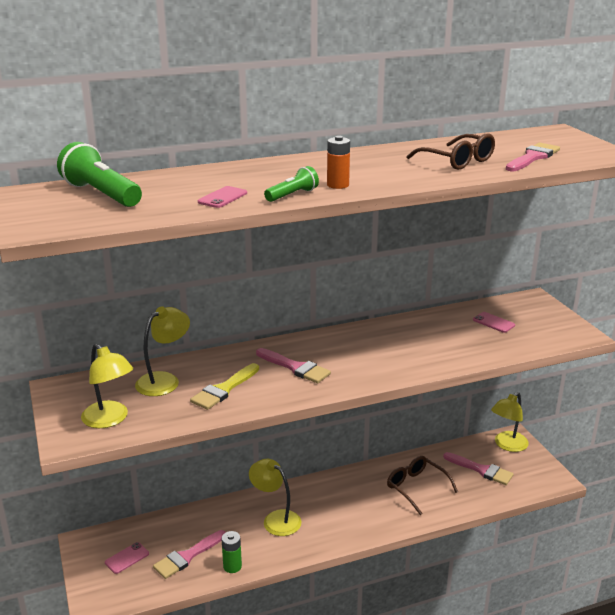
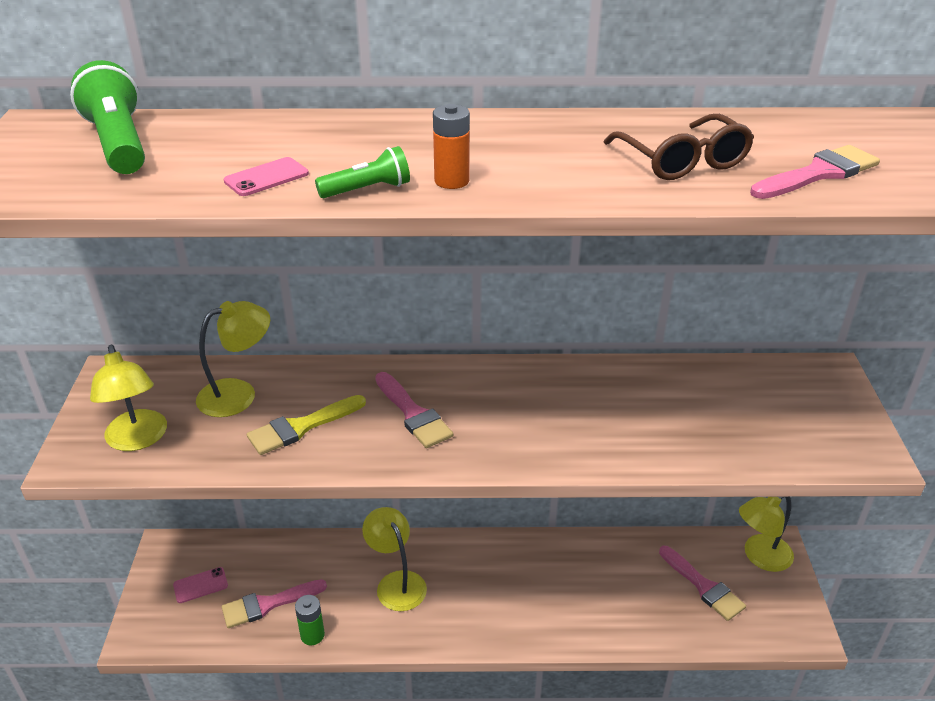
camera: 20 degrees right, 10 degrees up
brown glasses [387,456,458,515] -> none
pink phone [473,312,515,333] -> none

